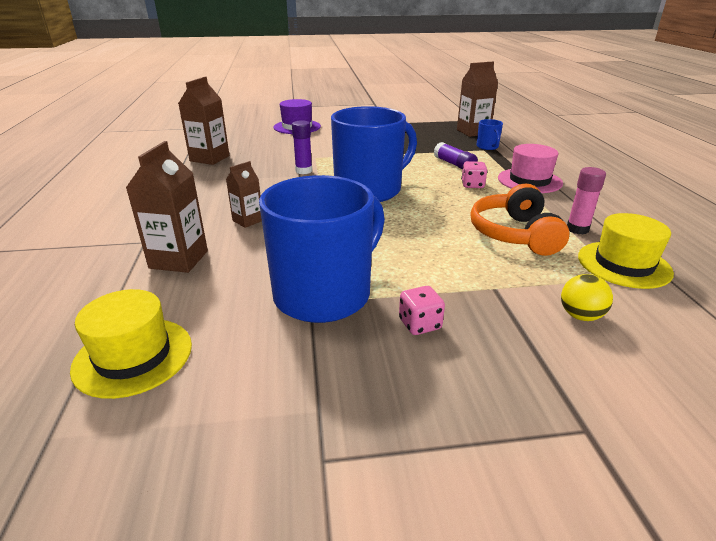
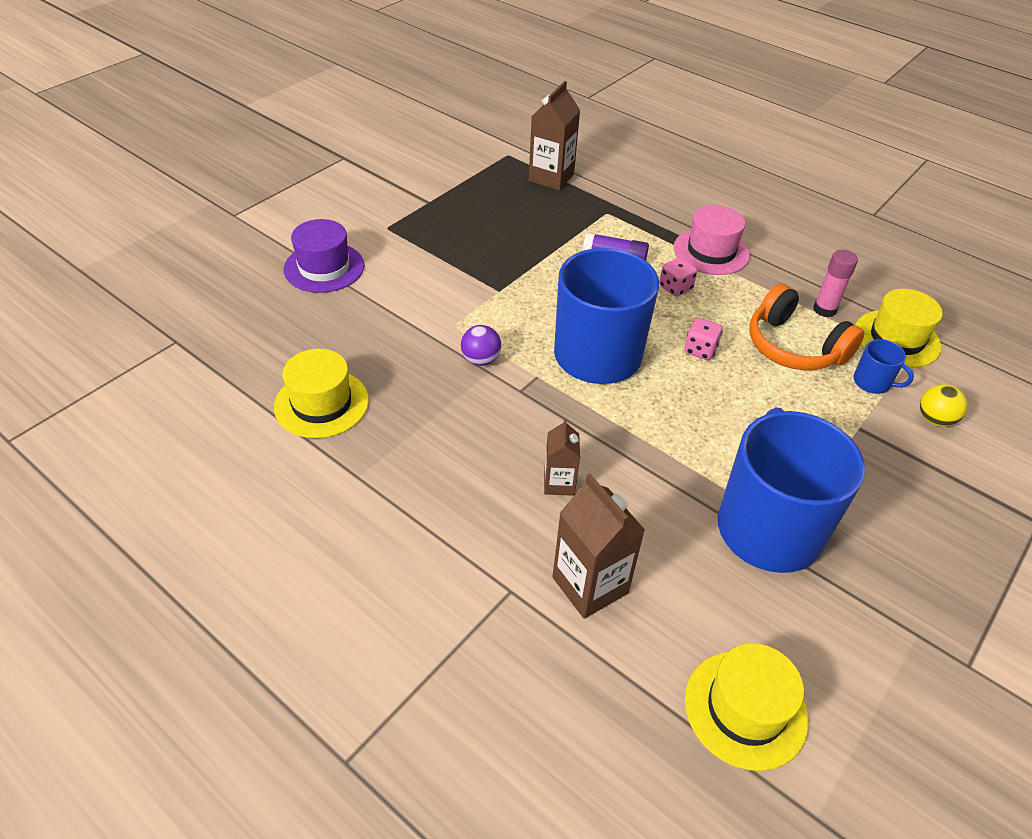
camera: 45 degrees left, 15 degrees up
brown carton [178,77,230,165] -> yellow hat [274,349,369,438]
purple glue stick [292,120,312,174] -> purple ball [461,325,501,366]
pink dice [399,286,445,335] -> pink dice moved to [684,318,723,360]
blue mug [477,119,503,150] -> blue mug moved to [853,339,914,394]

